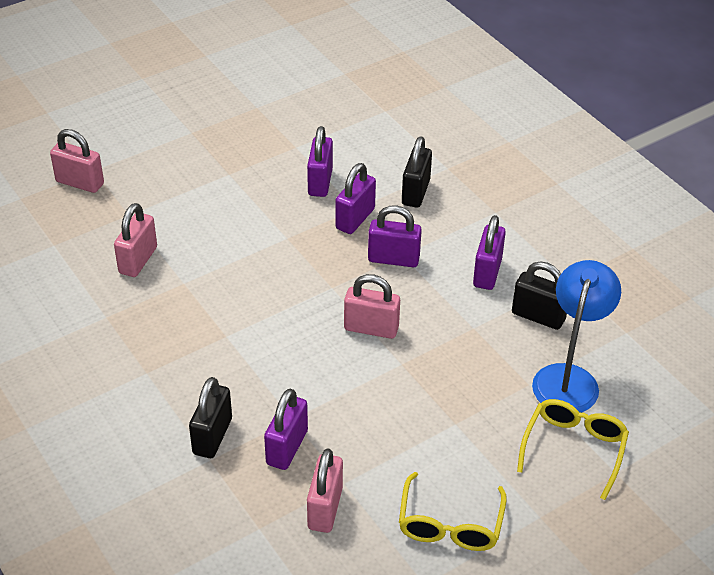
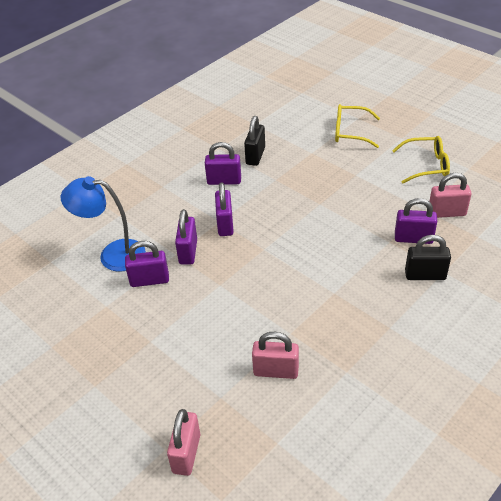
camera: 100 degrees left, 0 degrees up
purple padlock [335,163,376,234] -> purple padlock turned 75 degrees clockwise [175,209,197,264]
pink padlock [344,274,400,339] -> none
black padlock [402,136,432,208] -> none
blue lamp [532,260,621,413] -> blue lamp moved to [61,176,146,272]

